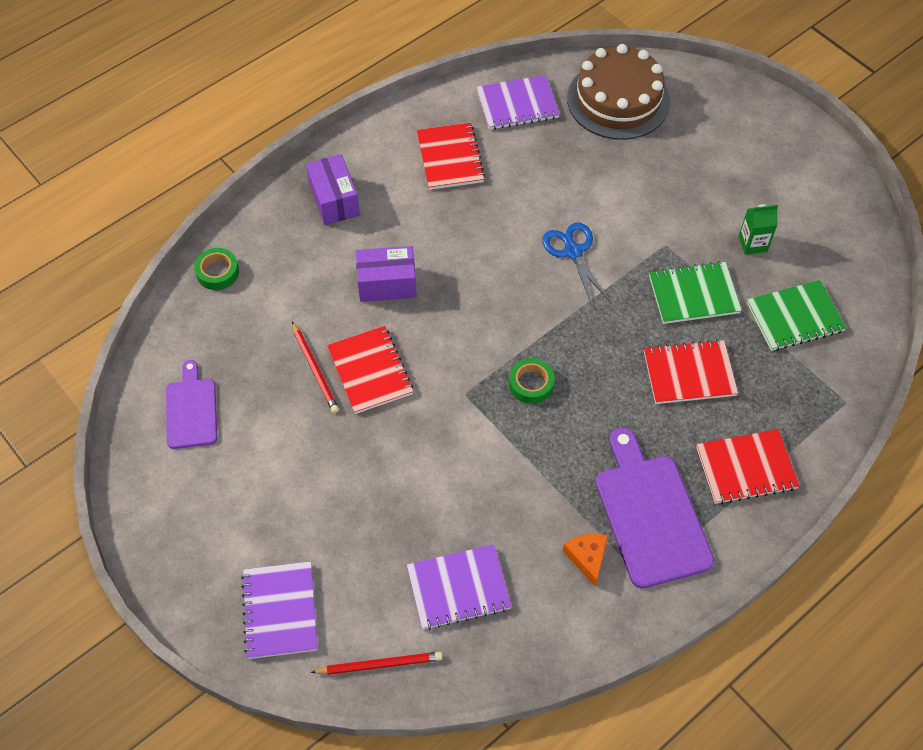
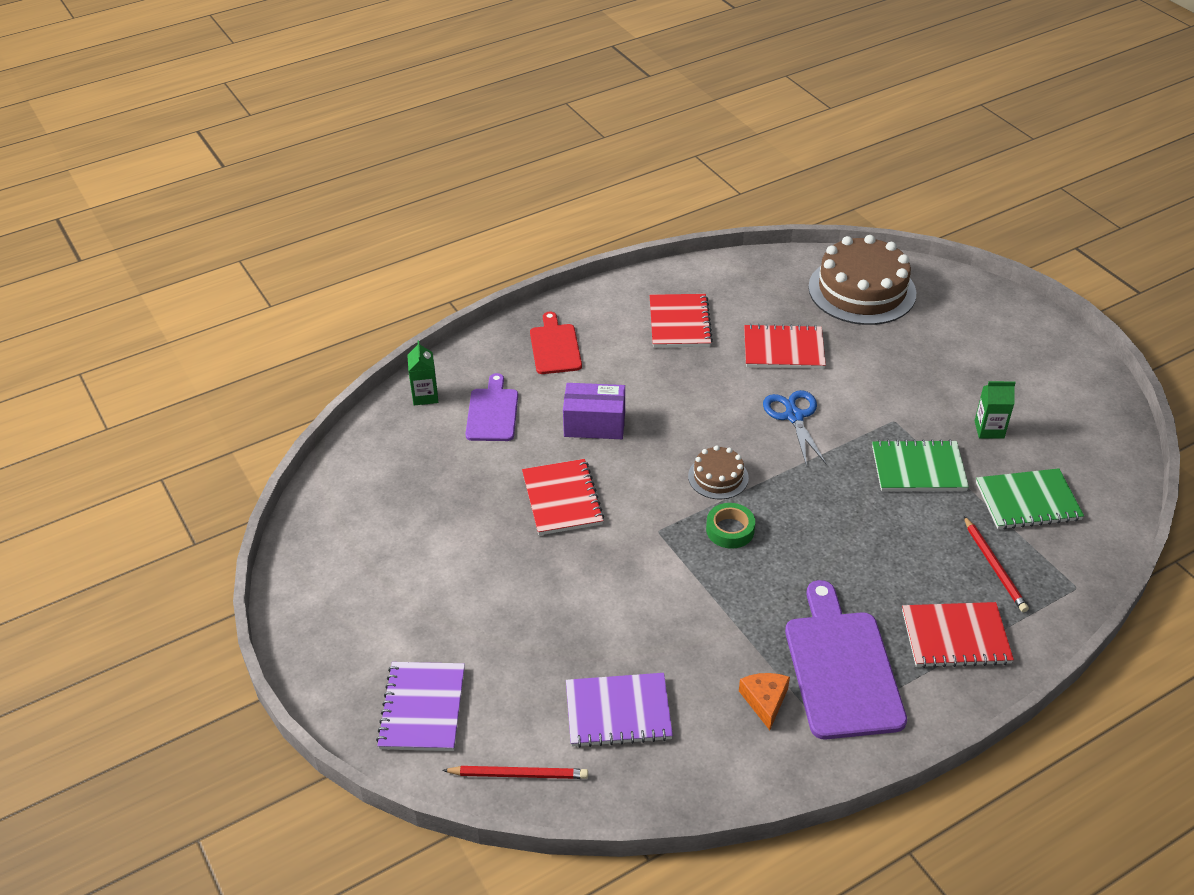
camera: 10 degrees right, 15 degrees down
purple cutting board [166,360,217,449] -> purple cutting board moved to [465,373,518,441]
green tape [194,248,239,290] -> green carton [407,341,438,406]
red pencil [292,322,339,413] -> red pencil moved to [964,516,1029,612]
purple box [306,154,360,225] -> red cutting board [530,312,582,374]
purple notebook [476,75,560,130] -> none
red notebook [644,339,738,404] -> red notebook moved to [744,324,826,369]
none -> brown cake [688,445,749,499]

